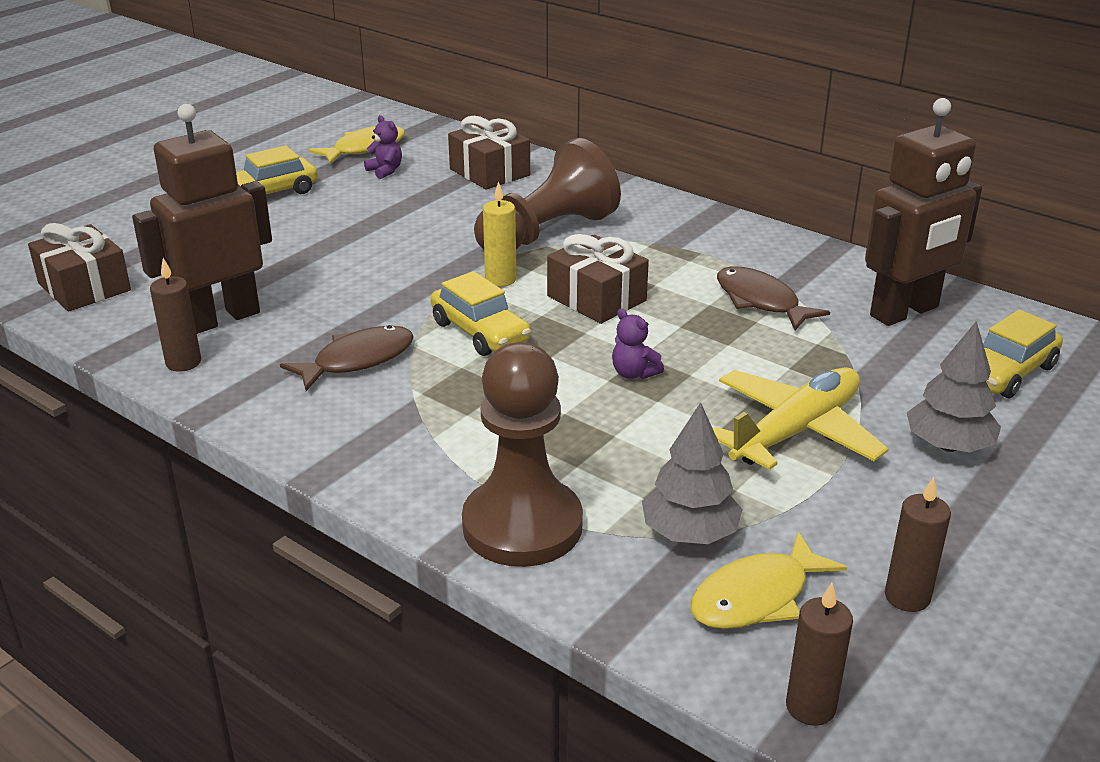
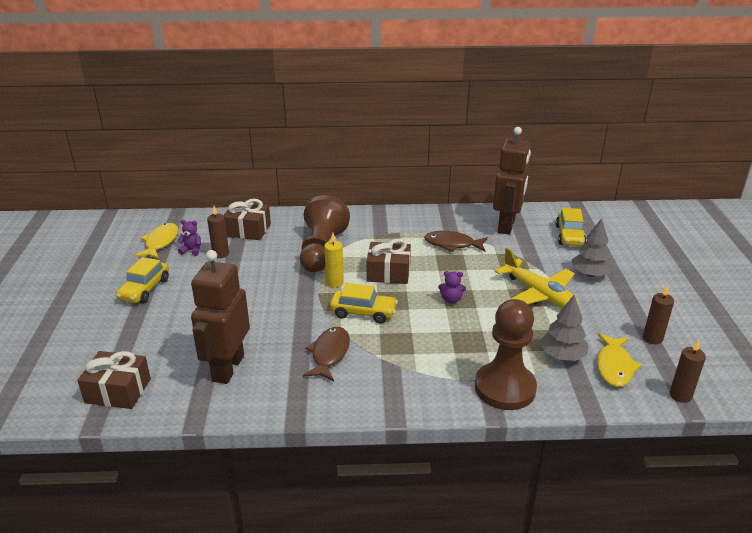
camera: 40 degrees left, 0 degrees up
brown candle [150,258,201,372] -> brown candle moved to [207,206,229,258]
yellow plane [713,367,889,470] -> yellow plane turned 135 degrees clockwise [495,248,578,308]

